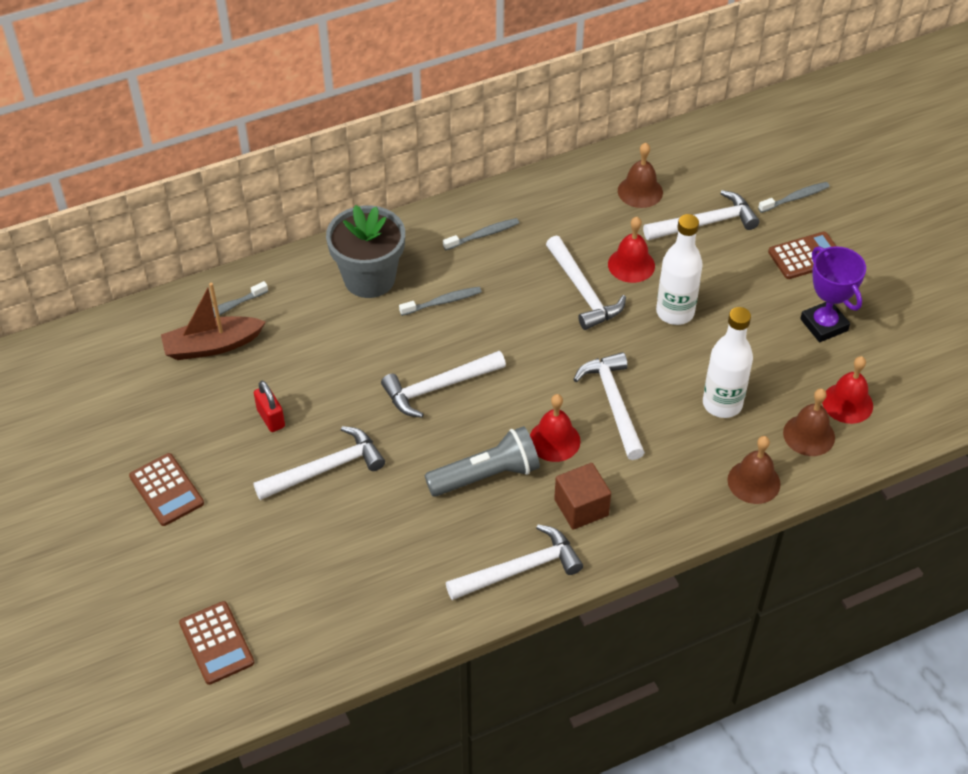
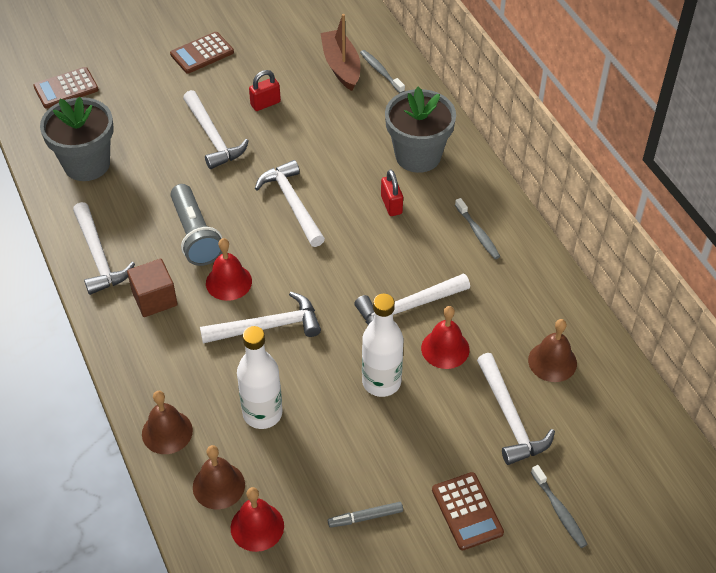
camera: 90 degrees right, 0 degrees up
grey toothbrush [399,287,482,316] -> red padlock [381,169,403,216]
purple trophy [800,246,866,342] -> grey marker [328,502,403,528]
none -> grey flower pot [40,97,114,181]

